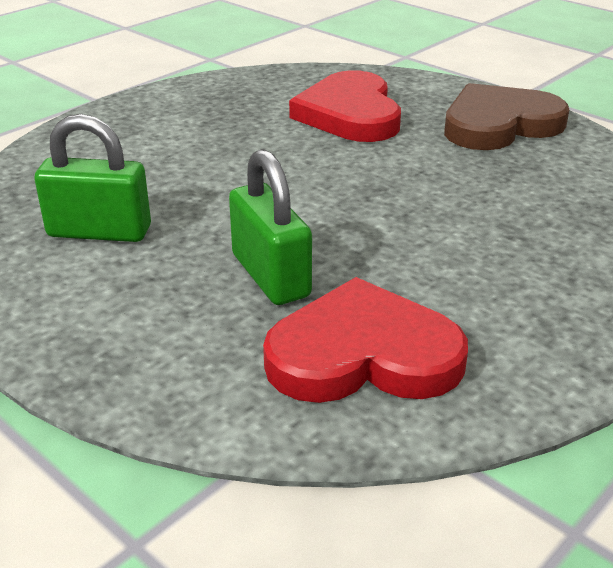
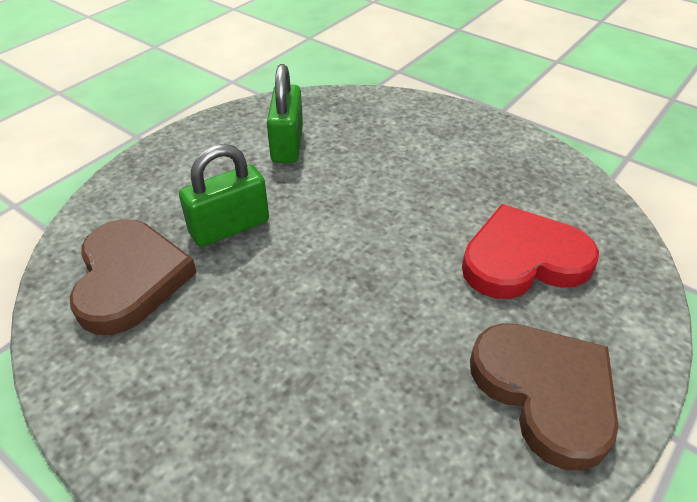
camera: 85 degrees right, 10 degrees up
red heart [263,277,468,403] -> brown heart [70,219,197,335]

